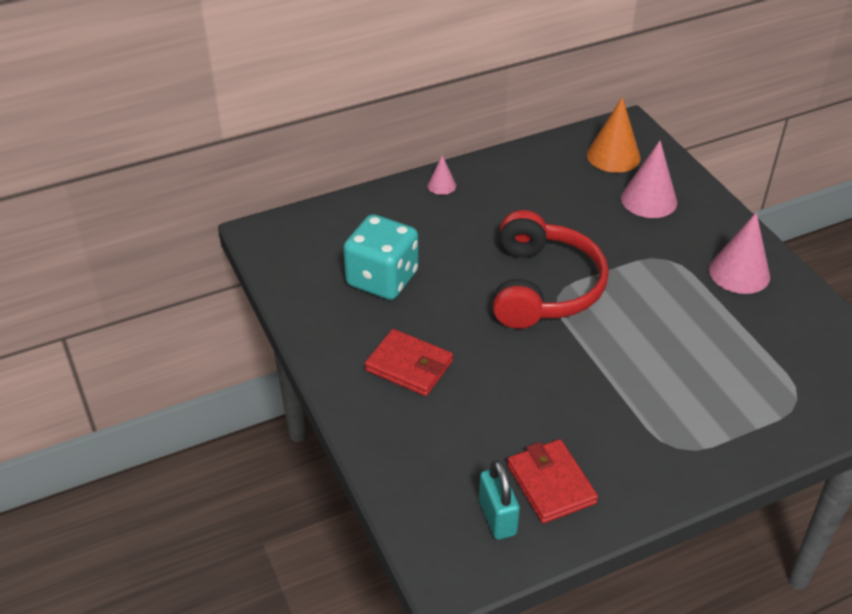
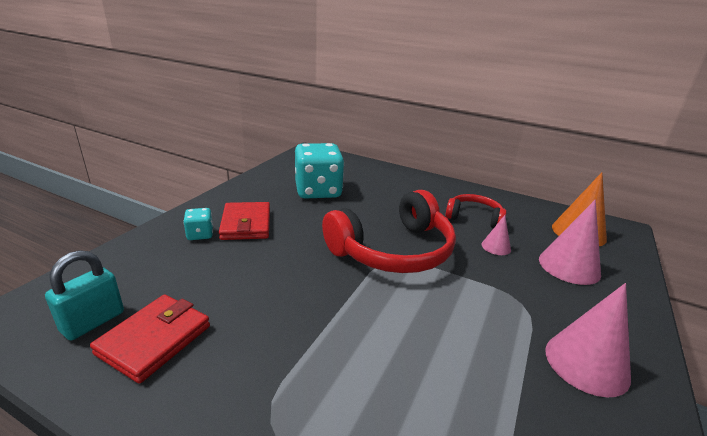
camera: 50 degrees right, 15 degrees down
pink cone [427,155,456,195] -> pink cone moved to [482,215,511,255]
none -> turquoise dice [183,208,213,240]
none -> red headphones [445,194,507,228]

